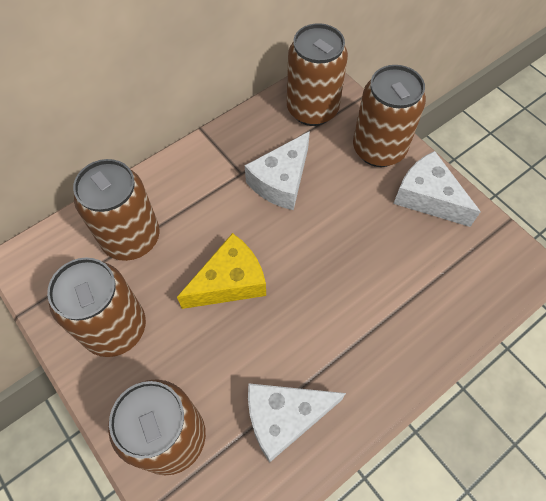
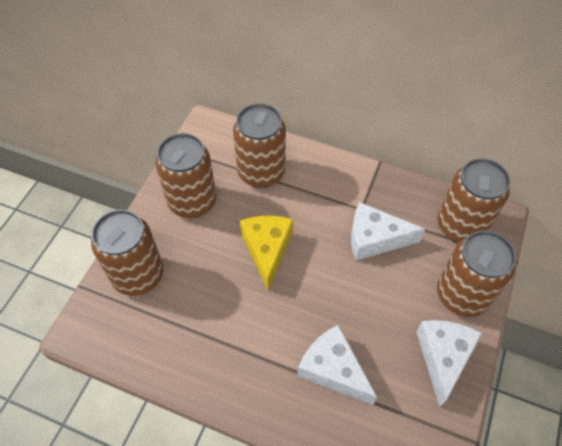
camera: 60 degrees right, 5 degrees down
yellow cheese [177,233,266,309] -> yellow cheese turned 120 degrees counterclockwise [240,216,293,291]
white cheese [248,383,346,463] -> white cheese moved to [297,325,377,405]

